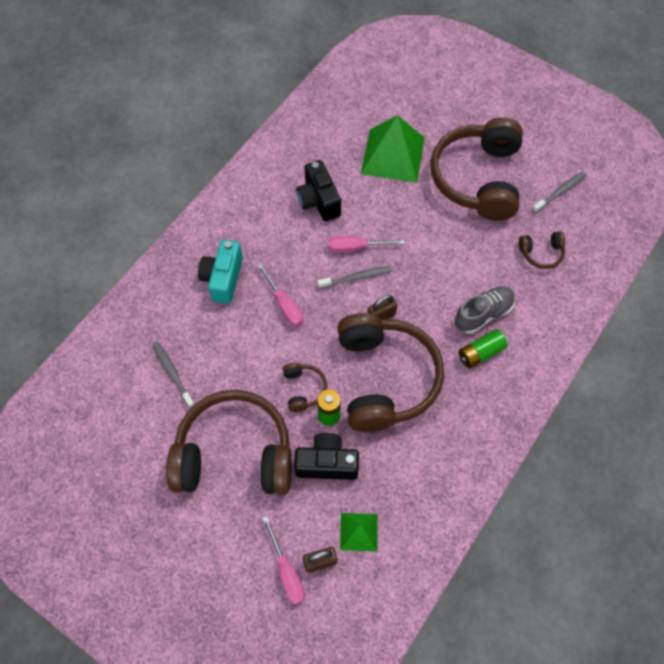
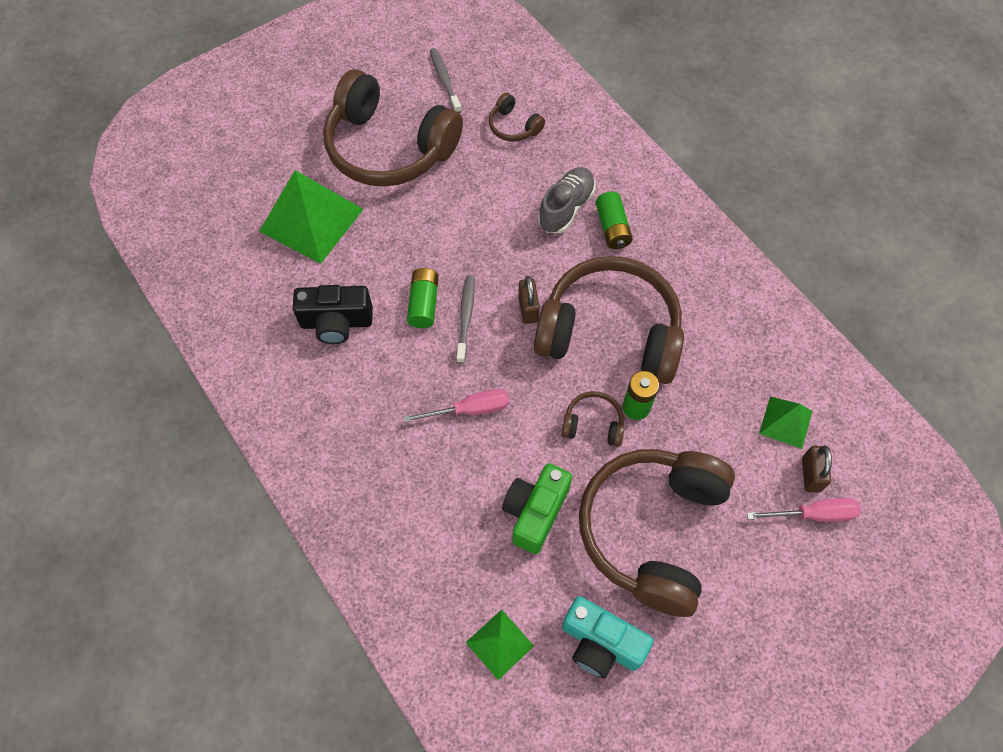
camera: 70 degrees left, 0 degrees up
grey toothbrush [153,342,195,408] -> none
turquoise camera [198,240,243,304] -> turquoise camera moved to [562,596,654,678]
black camera [294,433,359,480] -> none
pink screwdriver [328,236,405,252] -> green battery [407,268,439,328]
grey shoe [455,286,515,334] -> grey shoe turned 45 degrees clockwise [538,167,596,233]
brown headphones [519,231,565,269] -> brown headphones turned 120 degrees clockwise [489,93,545,142]
none -> green pyramid [466,609,534,680]
none -> green camera [502,463,572,554]

